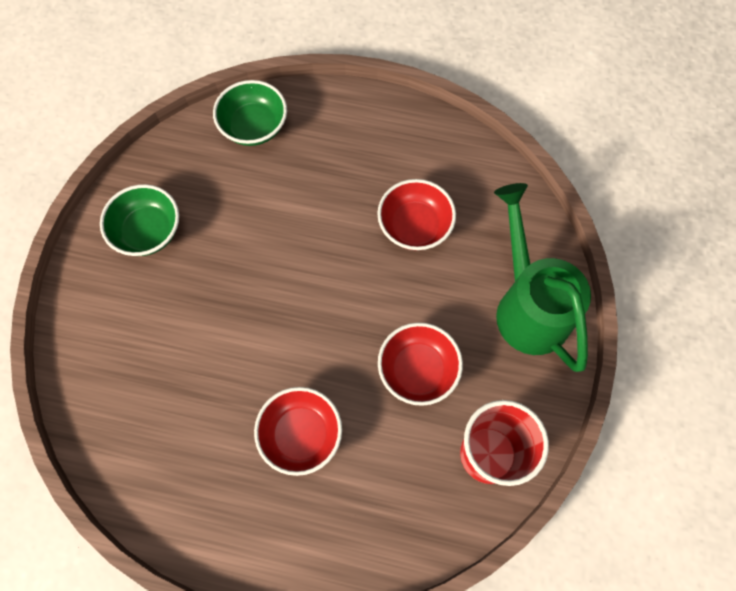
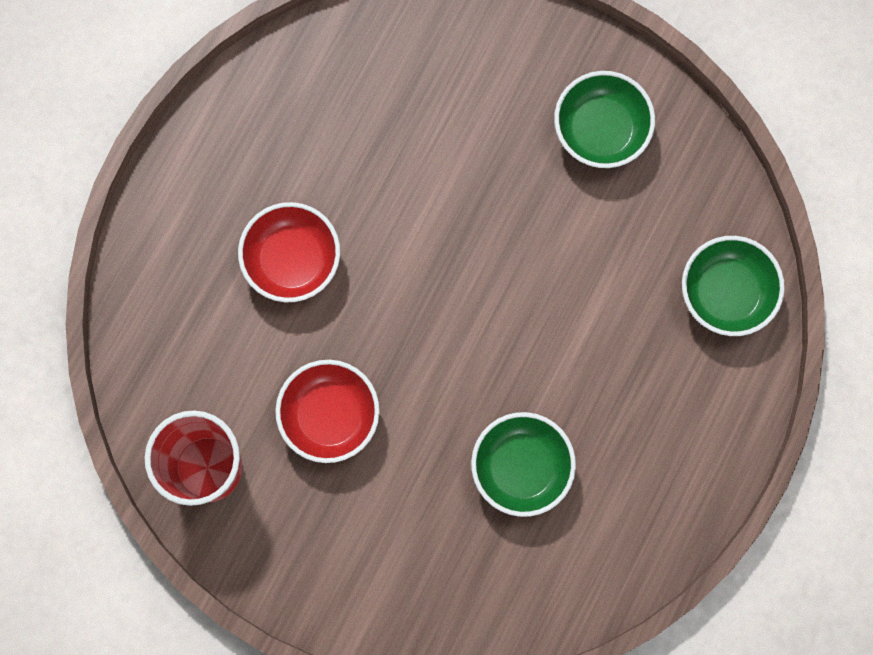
camera: 105 degrees right, 10 degrees up
red bowl [377,179,456,251] -> green bowl [471,412,576,517]
green watering can [494,183,591,372] -> none

